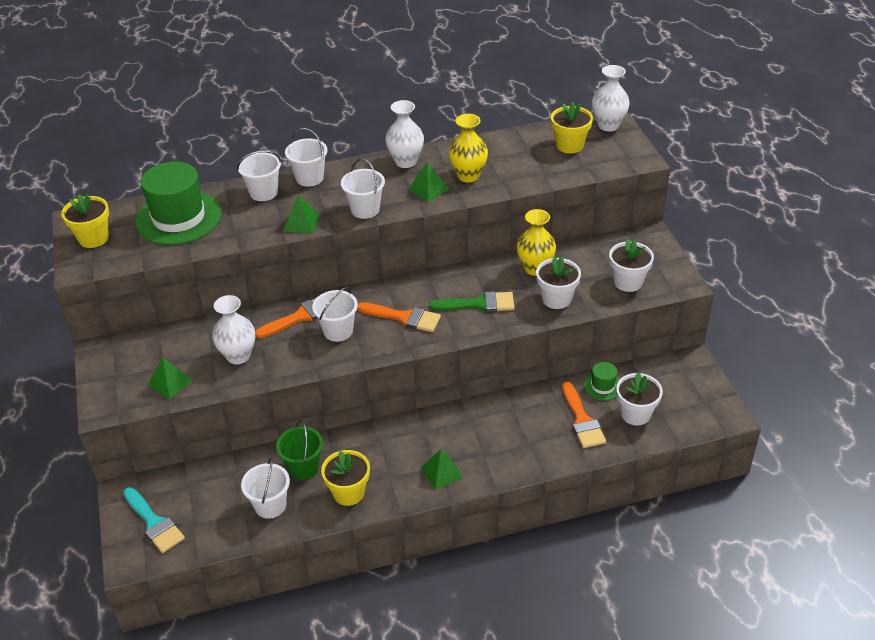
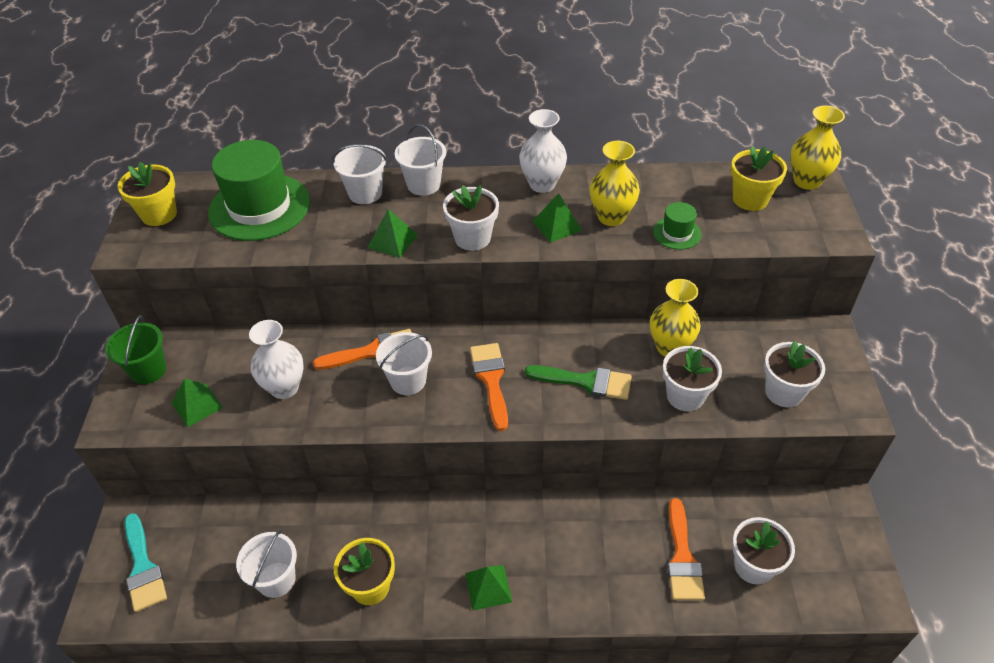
camera: 15 degrees right, 5 degrees up
green bucket [276,420,323,480] -> green bucket moved to [105,315,166,384]
white bucket [341,158,385,219] -> white flower pot [443,185,499,251]
orange brush [357,302,441,332] -> orange brush turned 135 degrees counterclockwise [470,343,508,431]
green hat [584,362,620,401] -> green hat moved to [653,202,702,250]
white vase [592,65,630,131] -> yellow vase [791,106,845,190]

